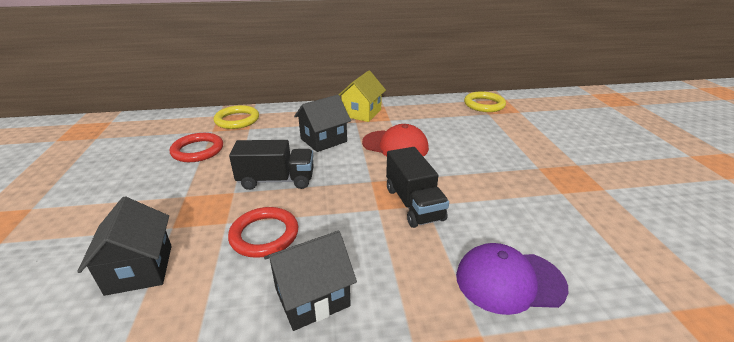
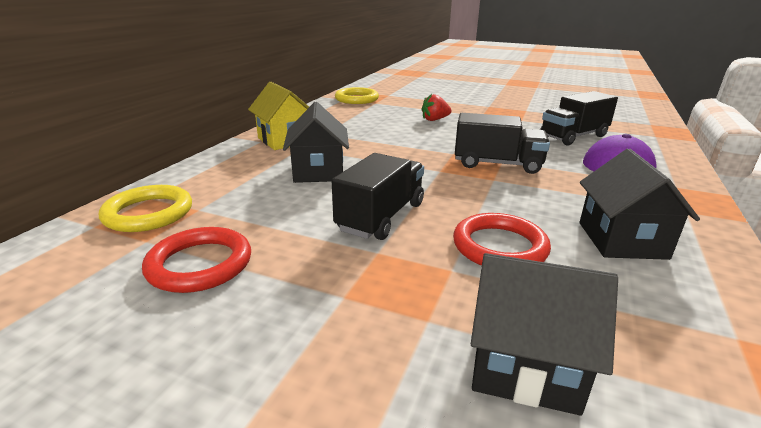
camera: 60 degrees left, 5 degrees down
red cap [362,124,429,157] -> none
none -> red strawberry [421,94,452,121]
none -> black truck [540,91,618,145]

